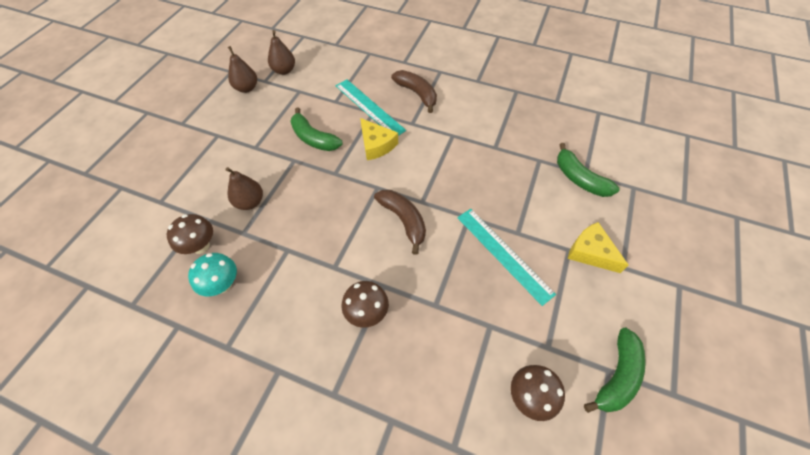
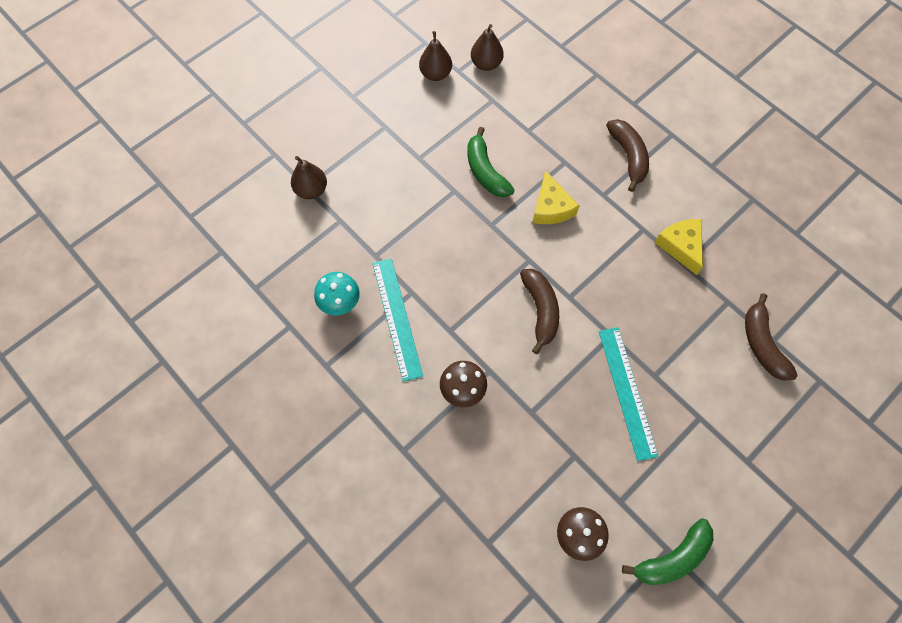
camera: 25 degrees right, 10 degrees up
brown mushroom [167,214,213,254] -> none
brown pear [225,167,263,210] -> brown pear moved to [291,156,327,199]
turquoise ruler [335,79,406,136] -> turquoise ruler moved to [372,258,423,382]
green banana [557,143,620,197] -> brown banana [745,293,798,381]
yellow cheese [567,222,629,273] -> yellow cheese moved to [654,219,703,275]

